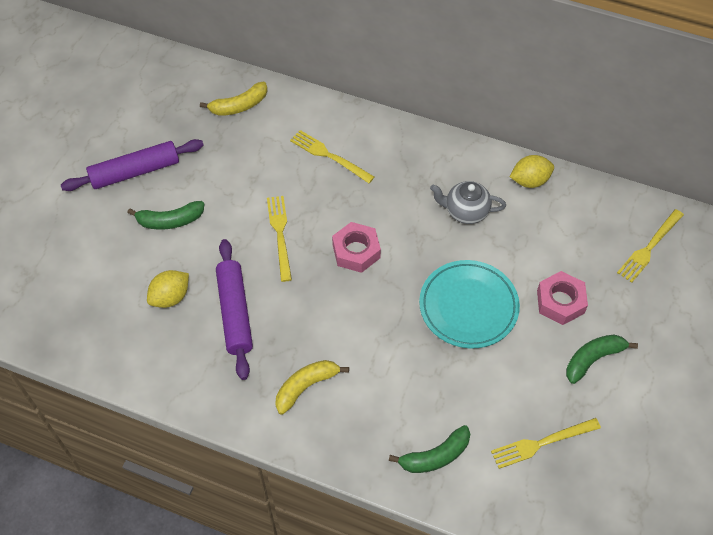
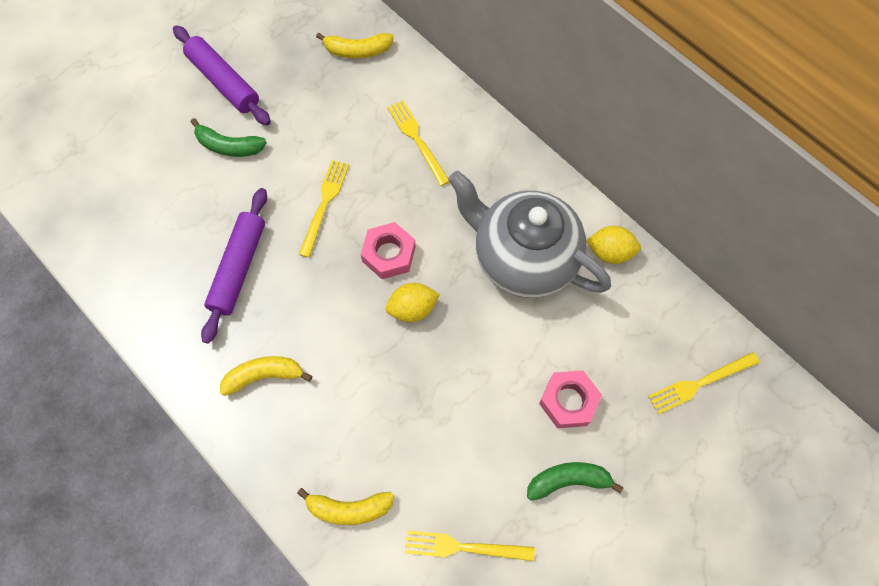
camera: 25 degrees right, 10 degrees up
purple rolling pin [61,139,204,191] -> purple rolling pin turned 45 degrees clockwise [173,25,271,126]
yellow lemon [147,270,189,308] -> yellow lemon moved to [386,283,440,322]
green banana [389,425,470,473] -> yellow banana [297,488,394,525]
turquoise plate [419,260,520,348] -> none
grey teapot [430,181,506,224] -> grey teapot [448,170,611,298], size x2.08

